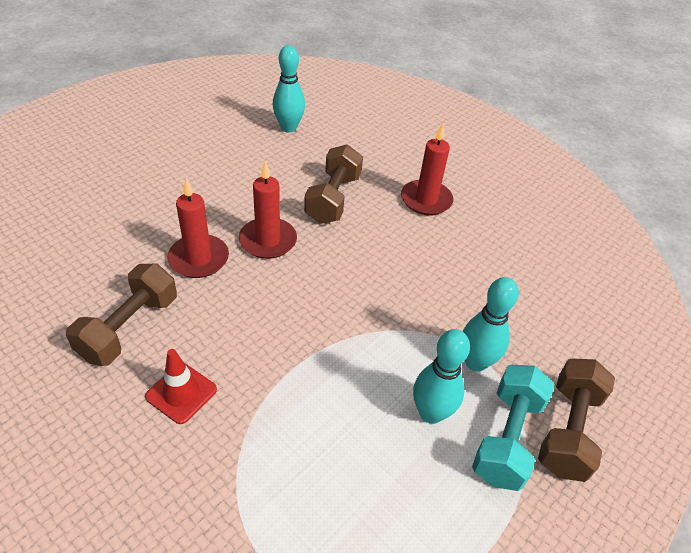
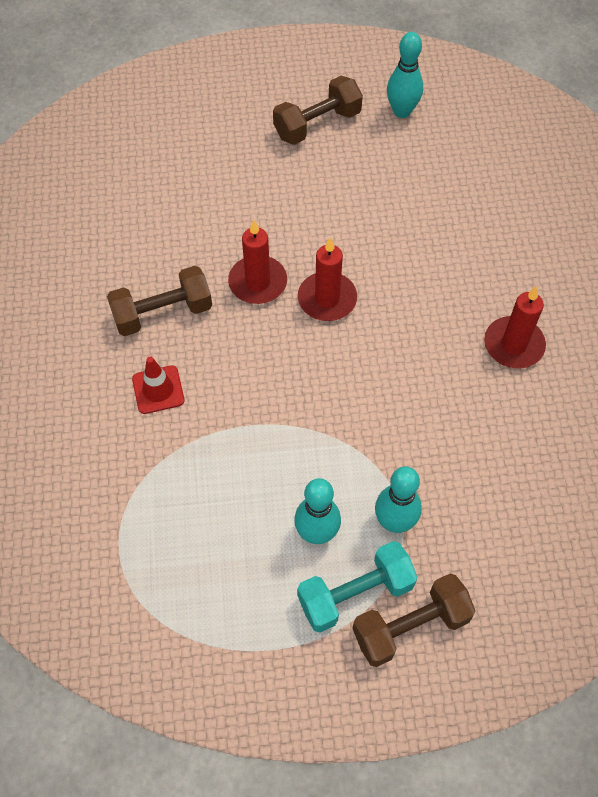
camera: 45 degrees right, 15 degrees up
turquoise bowling pin [273,45,305,132] -> turquoise bowling pin moved to [387,32,423,118]
brown dumbbell [304,144,363,224] -> brown dumbbell moved to [273,76,363,145]

